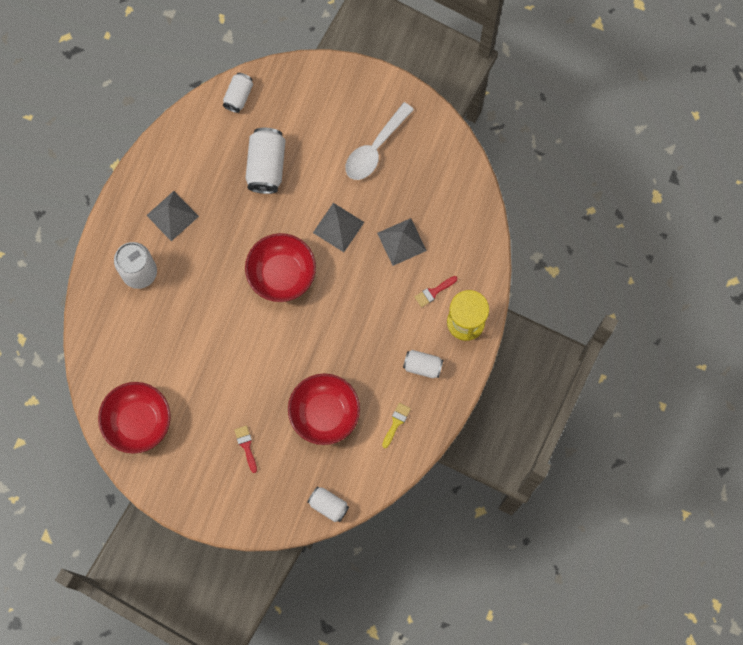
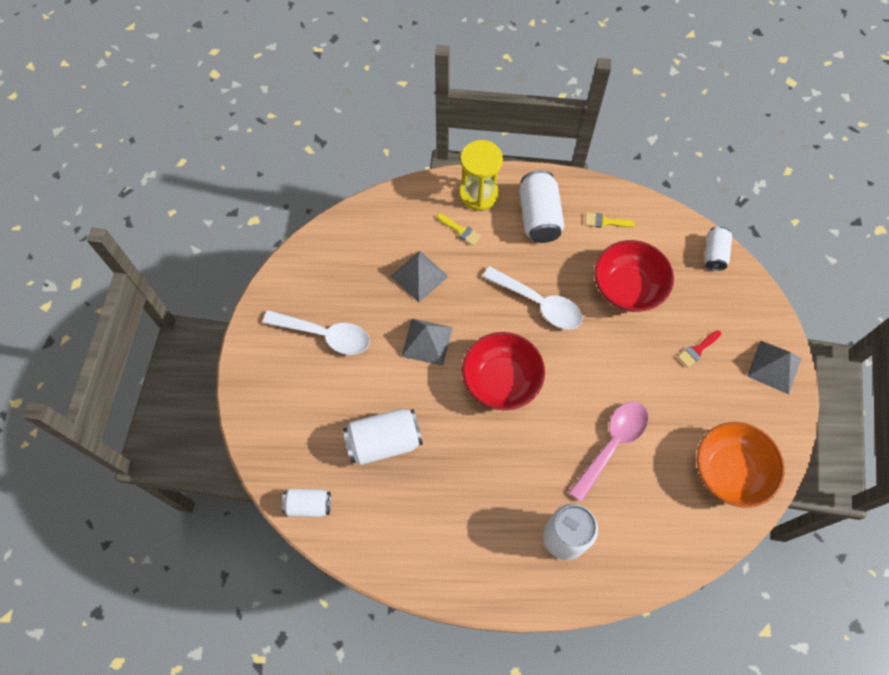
camera: 110 degrees left, 10 degrees down
red bowl [98,382,171,454] -> orange bowl [697,422,784,508]
grey pyramid [146,191,199,241] -> grey pyramid moved to [747,340,801,394]
white can [403,350,444,378] -> white can [519,170,564,243], size x1.64
red brush [415,276,457,307] -> yellow brush [437,213,481,246]
none -> white spoon [483,266,583,329]
none -> pink spoon [569,402,648,502]

